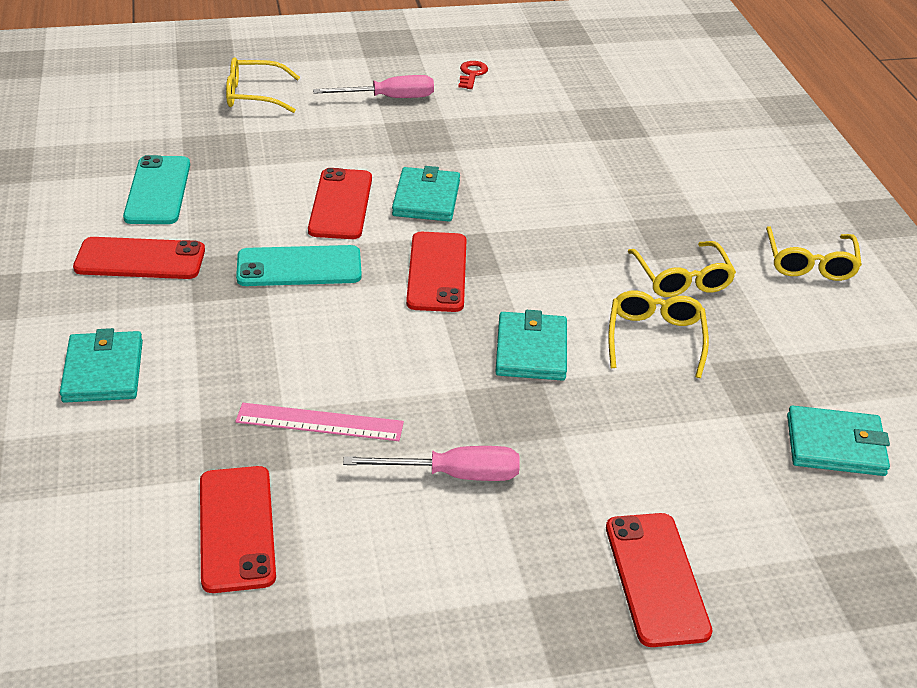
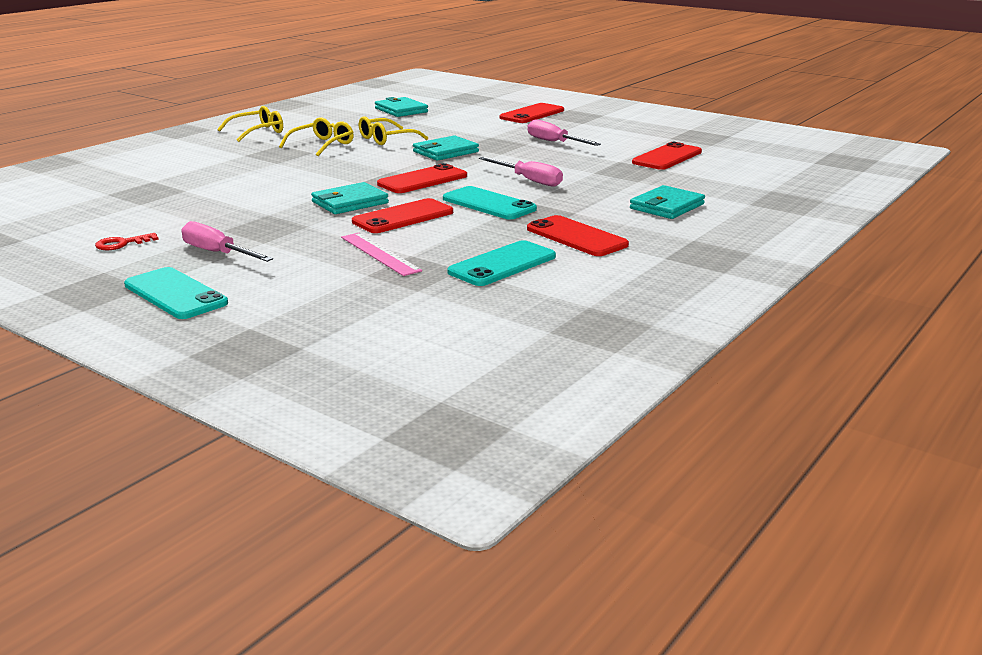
camera: 130 degrees left, 15 degrees down
yellow glasses [226,57,300,113] -> none
pink ruler [235,403,404,441] -> pink ruler moved to [341,233,422,276]
none -> turquoise phone [124,267,228,319]
none -> pink screwdriver [479,157,563,187]

